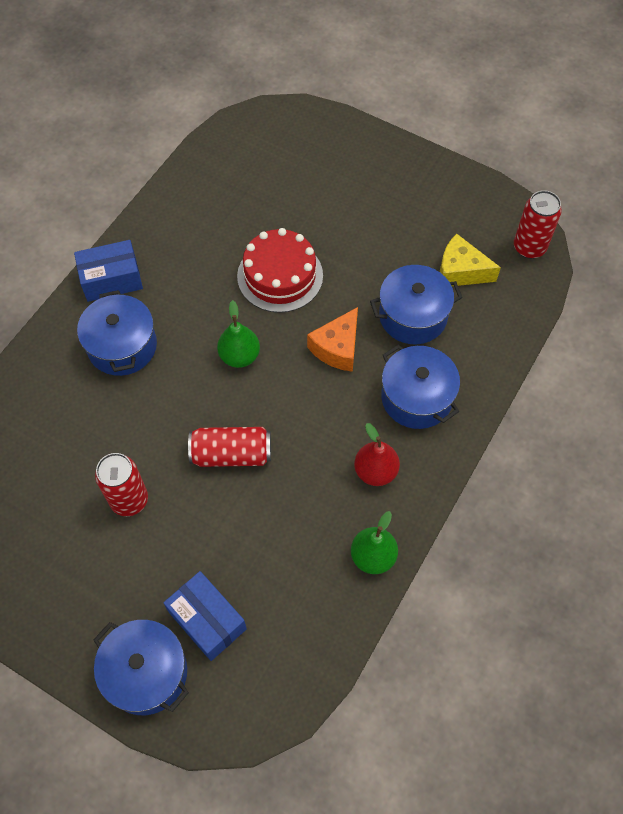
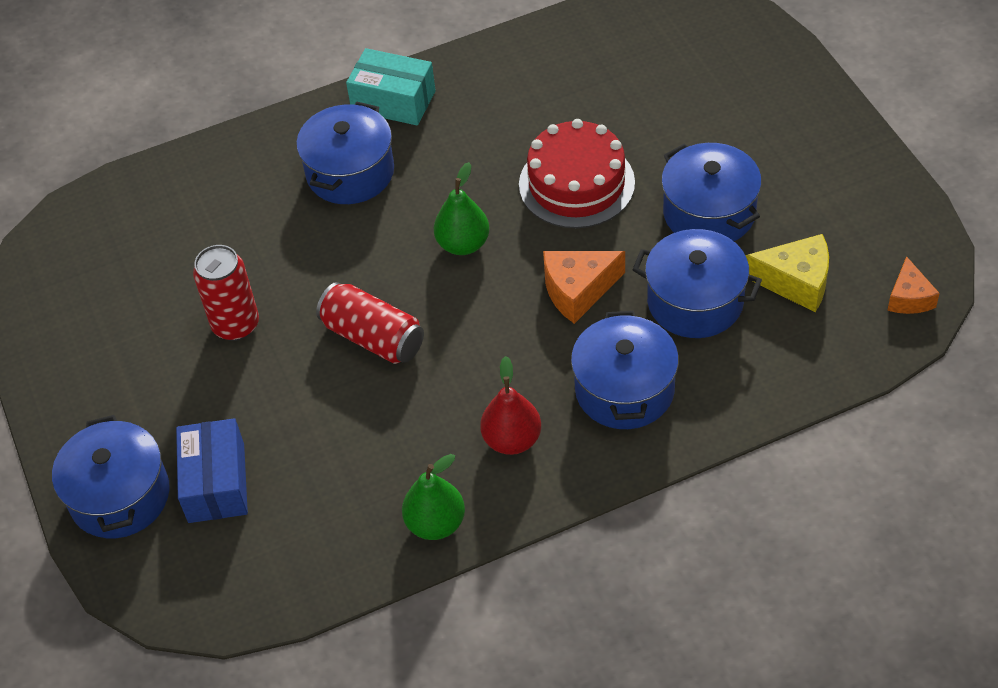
camera: 40 degrees right, 10 degrees down
blue box [74,240,143,302] -> turquoise box [346,48,436,125]
yellow cheese [440,234,501,286] -> yellow cheese turned 135 degrees clockwise [746,234,829,312]
red can [514,190,562,259] -> orange cheese [887,256,940,314]
none -> blue pot [661,143,762,241]

